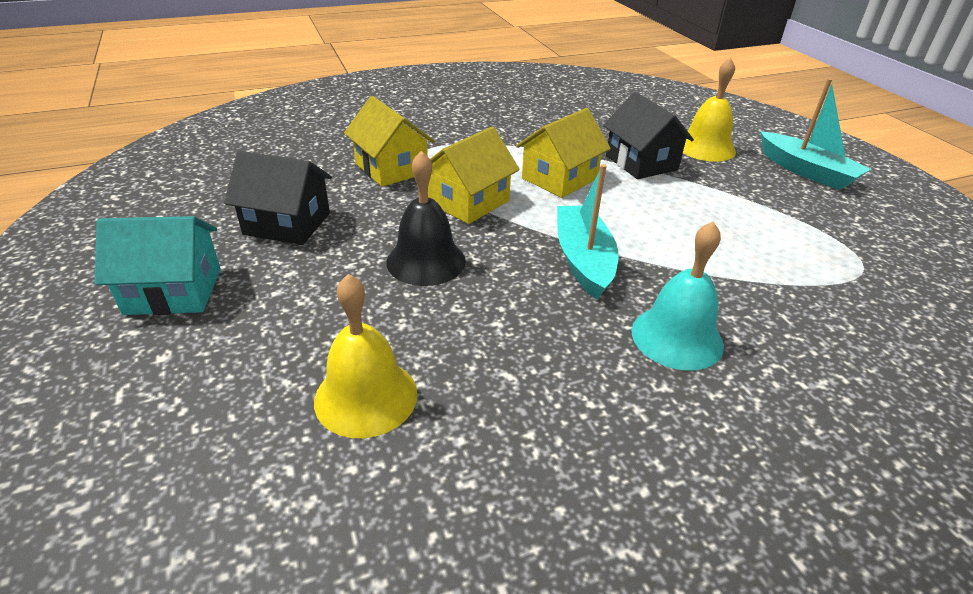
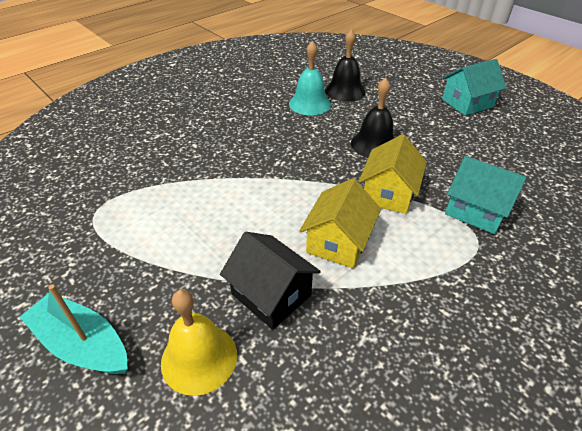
camera: 160 degrees right, 5 degrees up
black house [224,151,332,245] -> none
yellow bell [314,274,418,438] -> black bell [325,29,365,102]
yellow house [344,96,435,187] -> turquoise house [445,156,527,234]
turquoise boat [557,164,618,300] -> none
turquoise bell [632,222,724,371] -> turquoise bell moved to [289,41,331,115]

